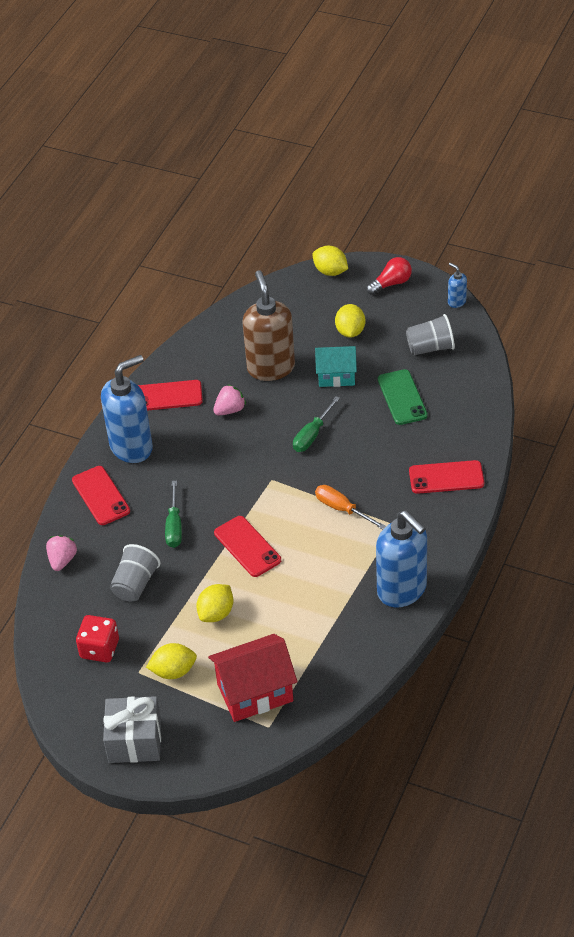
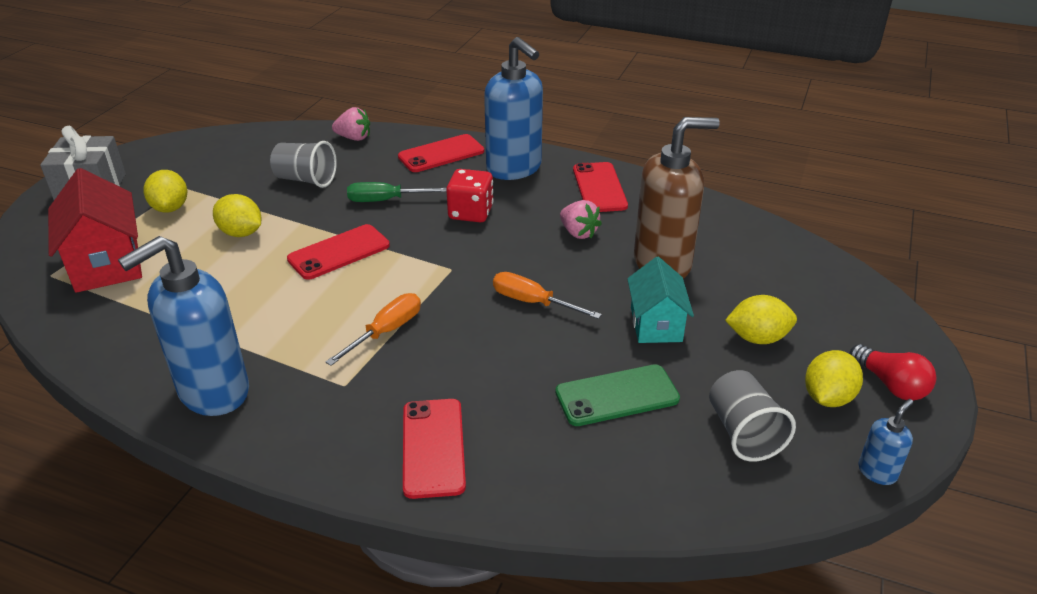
camera: 85 degrees right, 10 degrees down
red dice [76,615,119,662] -> red dice moved to [446,169,494,222]
green screwdriver [293,396,340,452] -> orange screwdriver [493,272,602,319]
yellow lemon [313,246,348,276] -> yellow lemon moved to [805,350,863,407]

